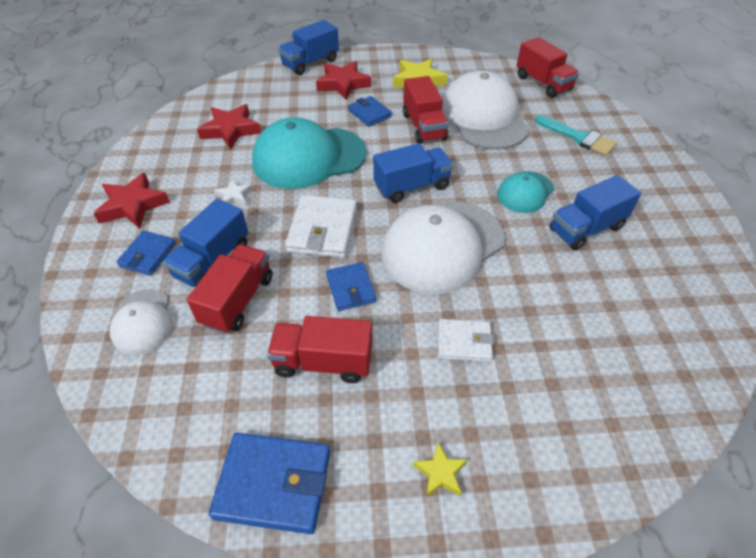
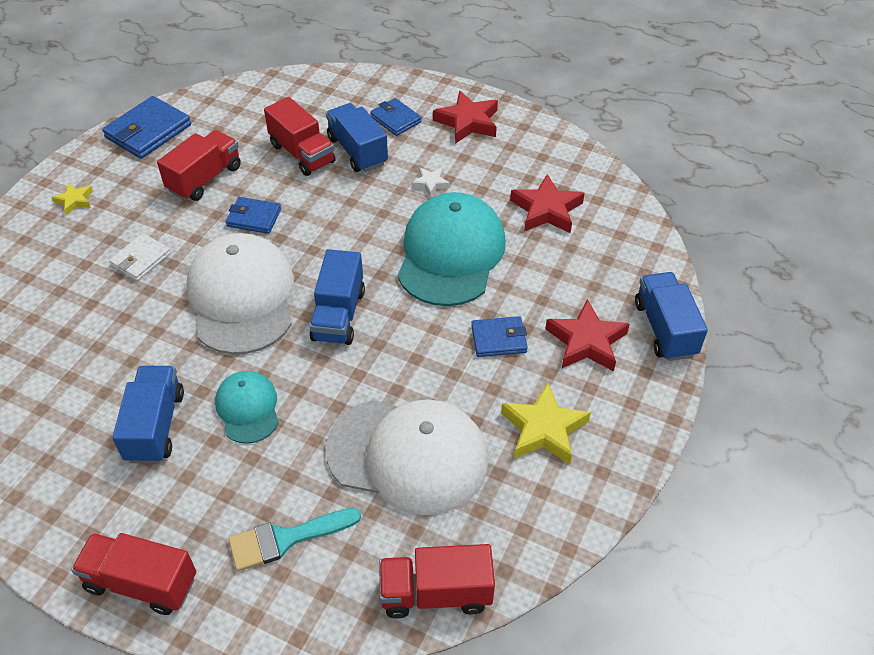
camera: 120 degrees right, 0 degrees up
white cap [110,289,173,355] -> none
white wallet [285,195,357,258] -> none
red truck [403,76,448,144] -> red truck moved to [71,533,196,615]

